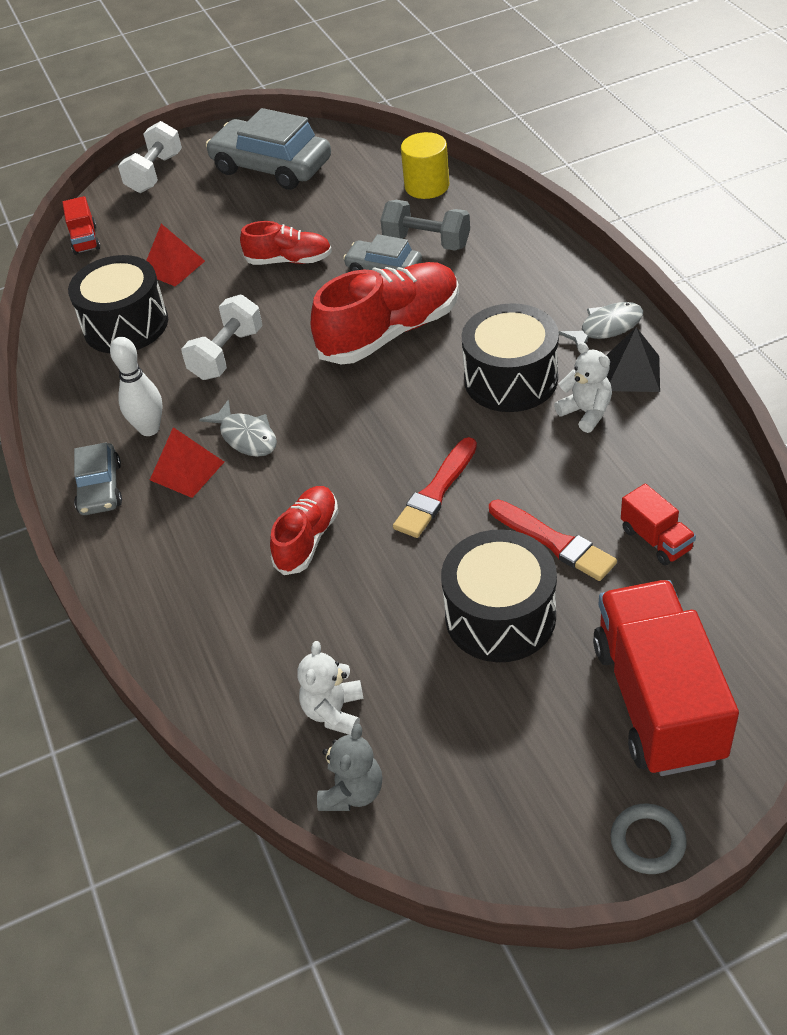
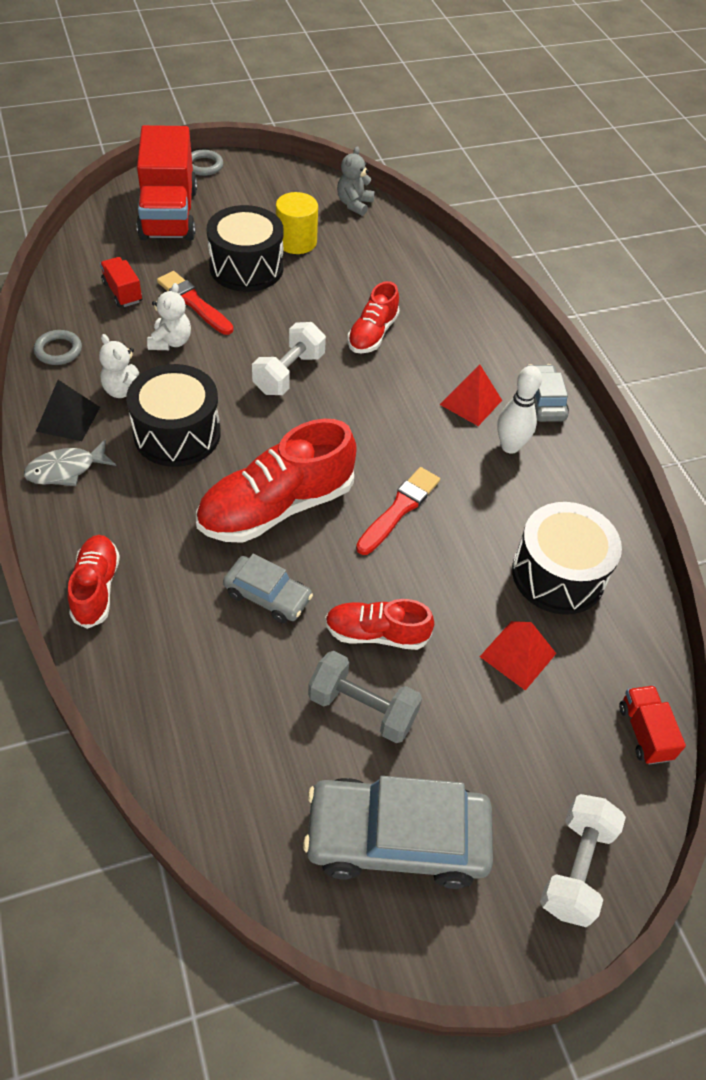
camera: 175 degrees right, 5 degrees up
white dumbbell [181,295,263,380] -> white dumbbell moved to [252,322,326,395]
grey fish [199,400,277,457] -> none
grey car [206,108,331,190] -> grey car turned 150 degrees clockwise [303,776,493,889]
white teddy bear [297,641,363,735] -> white teddy bear moved to [147,283,191,350]
grey dumbbell [380,200,470,251] -> grey dumbbell moved to [308,651,422,743]
red brush [393,437,477,538] -> red brush moved to [356,467,440,555]
yellow cylinder [401,132,449,199] -> yellow cylinder moved to [276,192,318,254]
none -> grey ring [34,330,82,365]
none -> red shoe [68,535,120,629]

